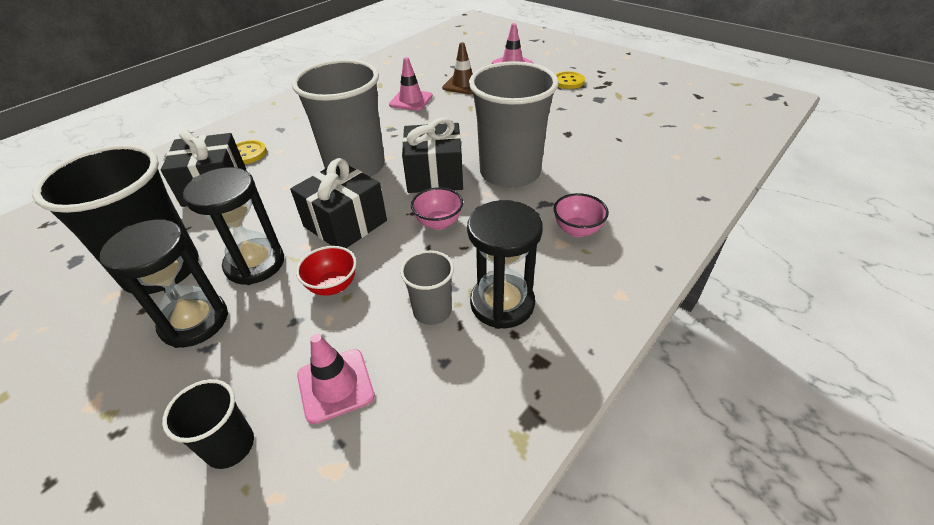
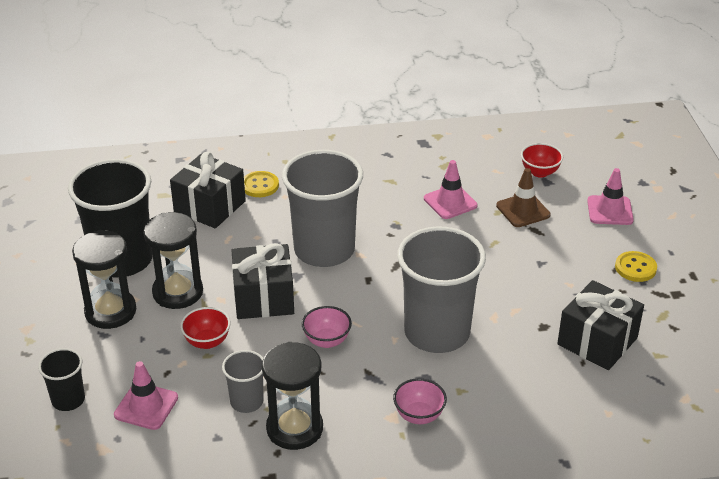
camera: 40 degrees right, 5 degrees down
black gift [402,118,463,193] -> black gift moved to [557,280,644,370]
none -> red bowl [521,143,563,178]

